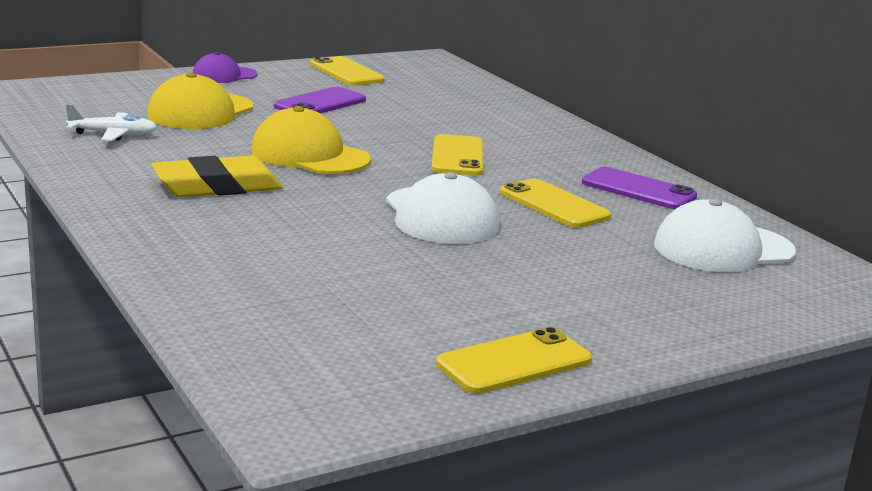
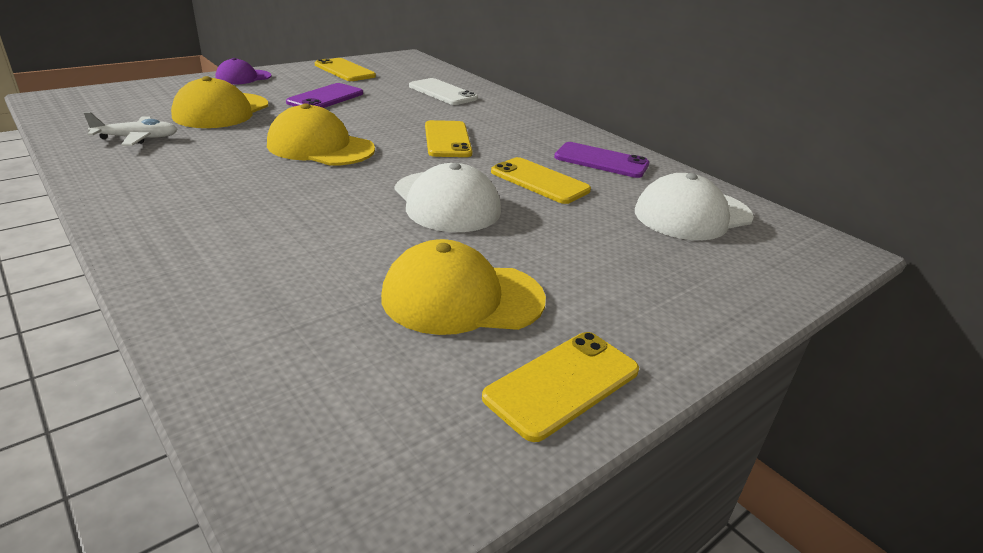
camera: 10 degrees left, 10 degrees up
yellow eraser [151,155,283,197] -> none
none -> yellow cap [381,239,546,335]
none -> white phone [409,78,478,105]

